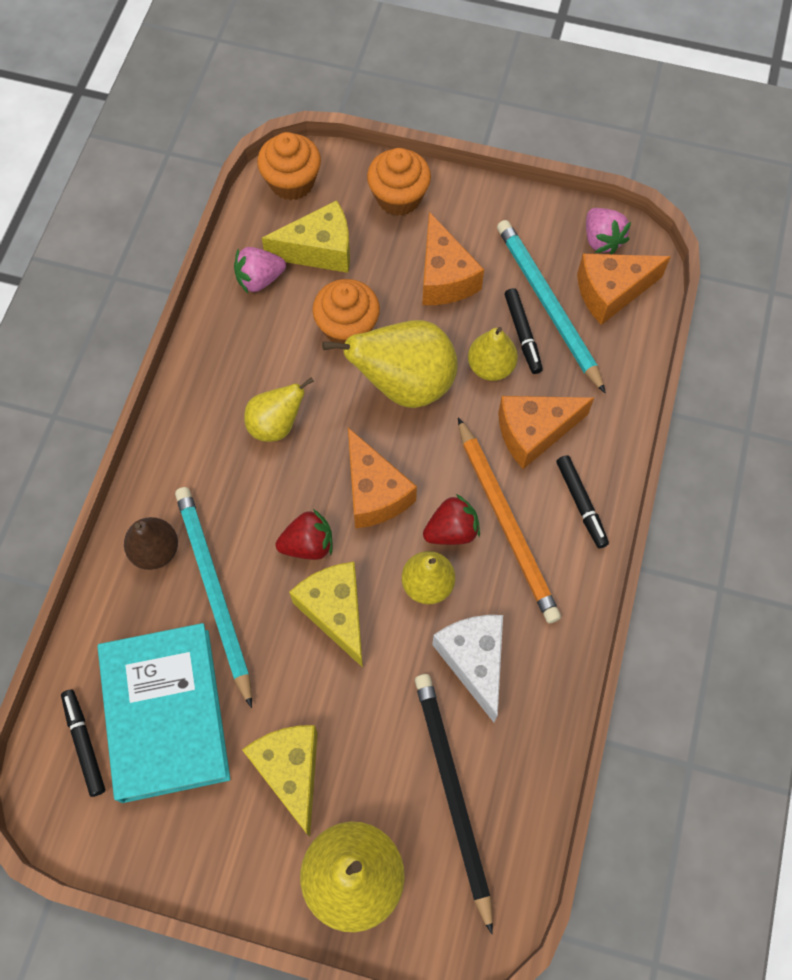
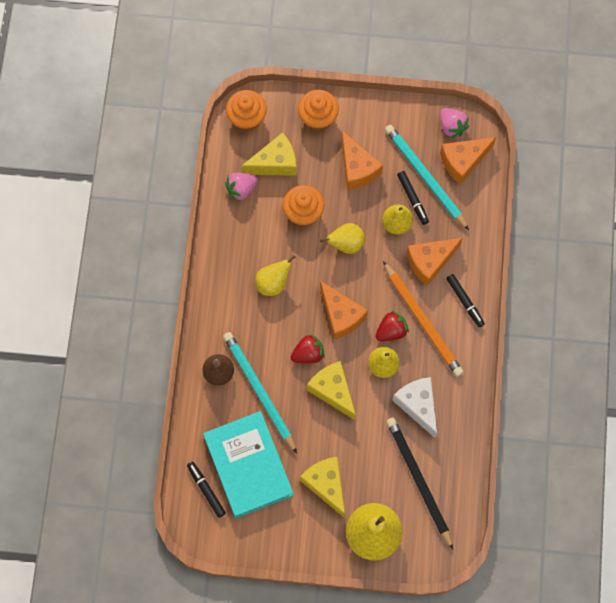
camera: 10 degrees left, 5 degrees up
yellow pear [322,320,458,408] -> yellow pear [320,223,365,254], size x0.58

